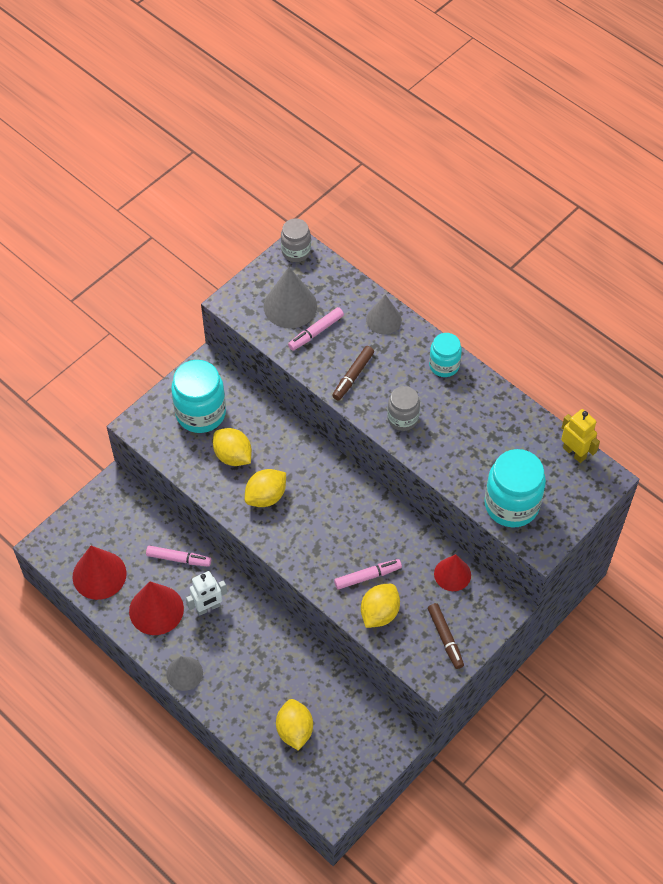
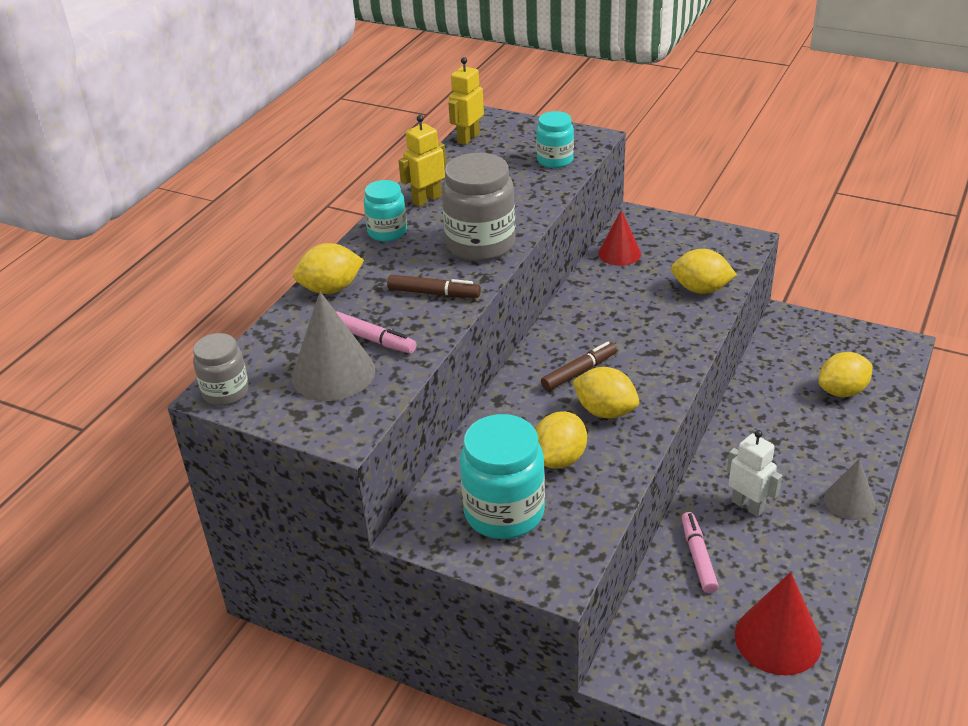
camera: 105 degrees left, 20 degrees down
red cone [129,582,184,635] -> none
pink marker [334,559,402,590] -> none
grey cone [366,295,402,335] -> yellow lemon [293,243,364,294]
grey jar [387,386,420,431] -> grey jar [442,153,515,262], size x1.71
brown marker [428,603,464,669] -> brown marker moved to [541,342,617,391]
turquoise jar [484,449,546,528] -> turquoise jar [536,111,574,168], size x0.58
none -> yellow robot [398,115,446,207]

